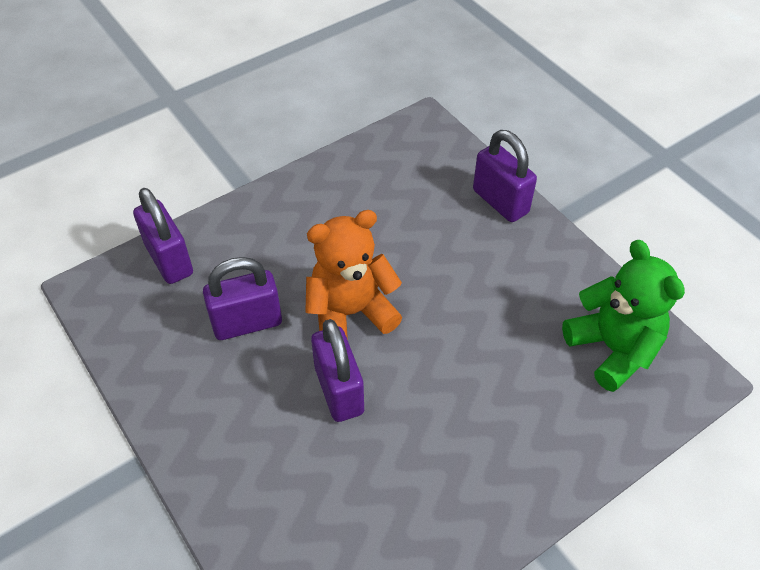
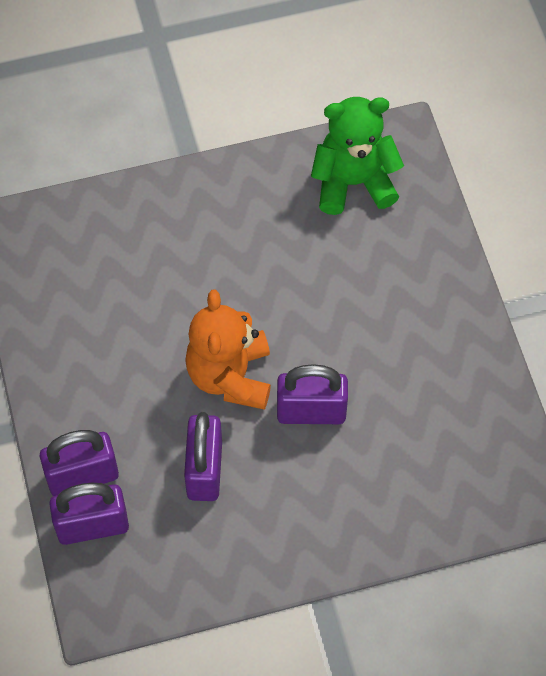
camera: 70 degrees left, 10 degrees up
purple padlock [473,130,537,222] -> purple padlock moved to [40,430,119,496]

